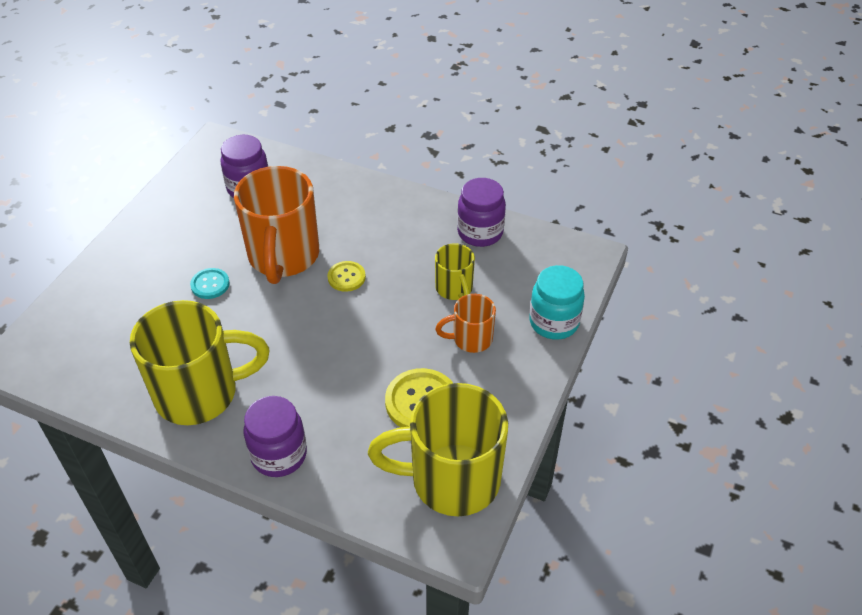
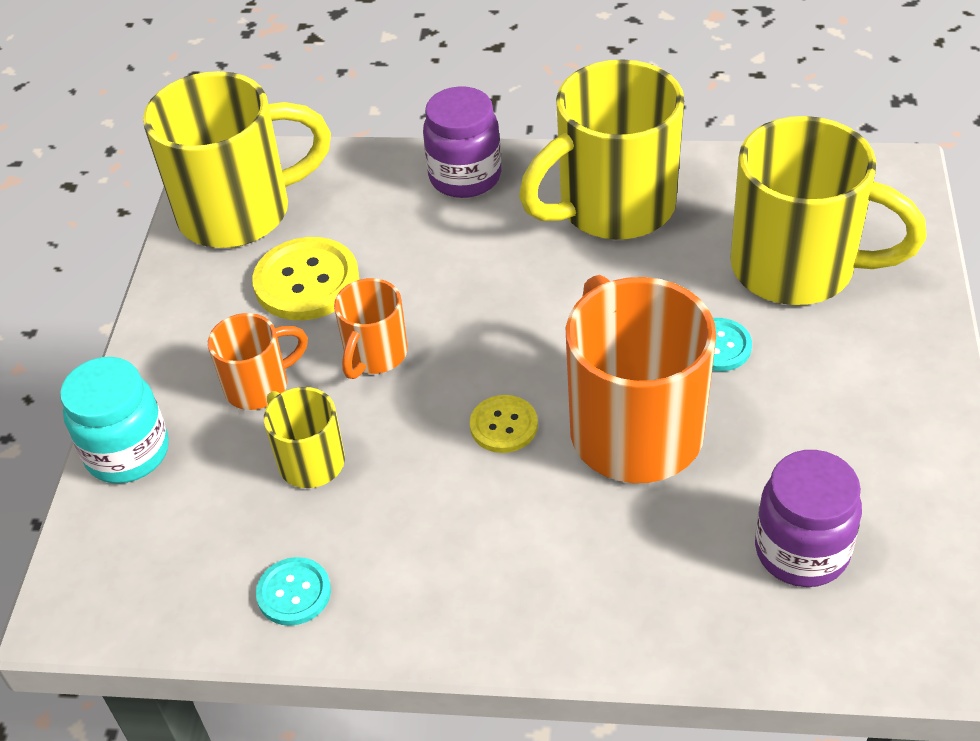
camera: 165 degrees right, 0 degrees up
purple jar [457,178,506,247] -> turquoise button [256,557,331,626]
none -> orange mug [334,278,408,379]
none -> yellow mug [730,116,927,305]

